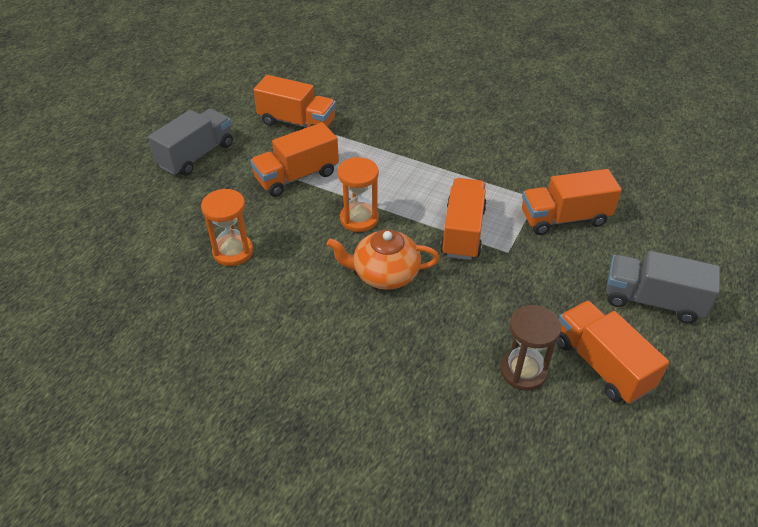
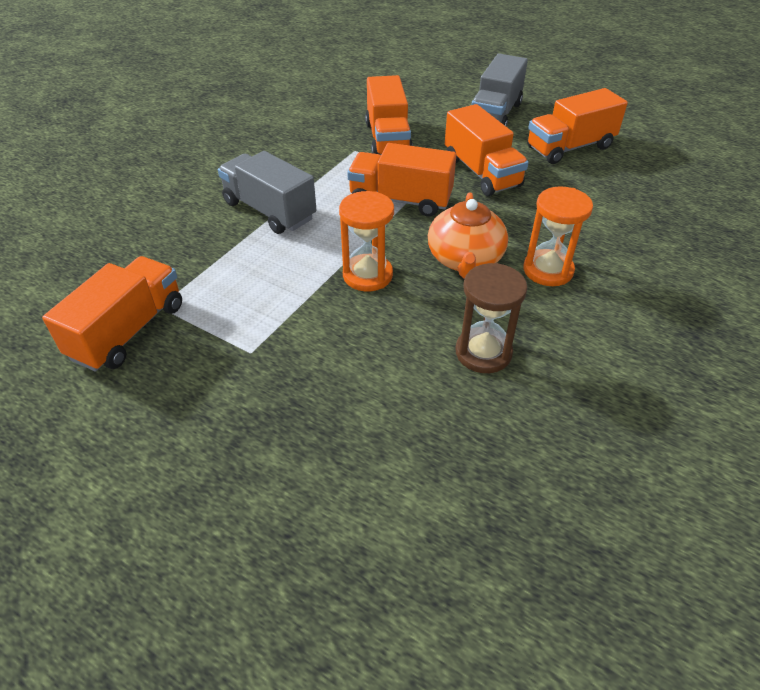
camera: 85 degrees left, 0 degrees up
grey truck [148,109,233,175] -> grey truck moved to [218,151,316,234]
orange hourglass [201,189,253,266] -> orange hourglass moved to [523,186,593,286]
orange truck [250,122,339,197] -> orange truck moved to [445,104,529,196]
brown hourglass [500,305,561,391] -> brown hourglass moved to [455,263,528,373]

